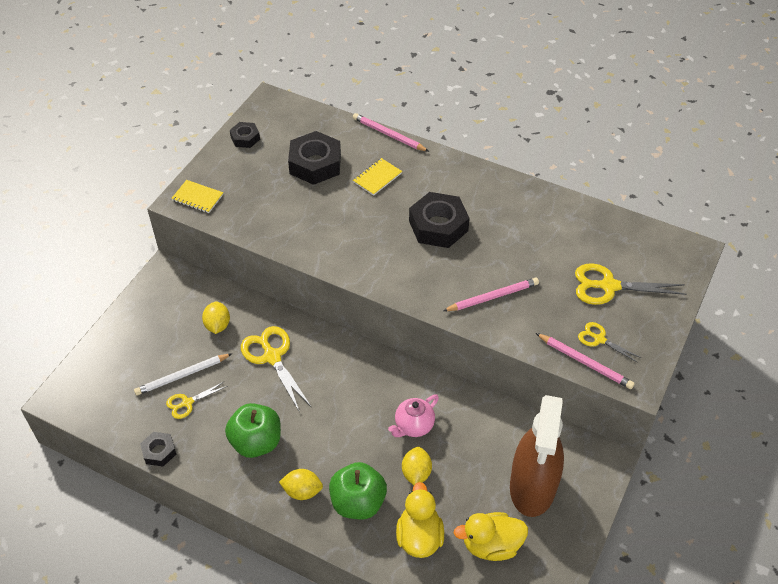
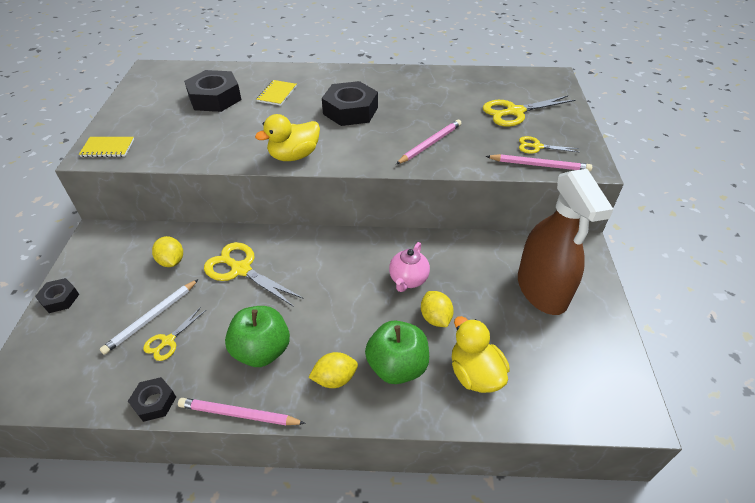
camera: 25 degrees left, 5 degrees down
black nut [230,122,260,148] -> black nut moved to [35,278,79,313]
pink pencil [353,113,429,152] -> pink pencil moved to [178,398,306,425]
yellow duck [454,512,528,561] -> yellow duck moved to [255,114,320,161]

